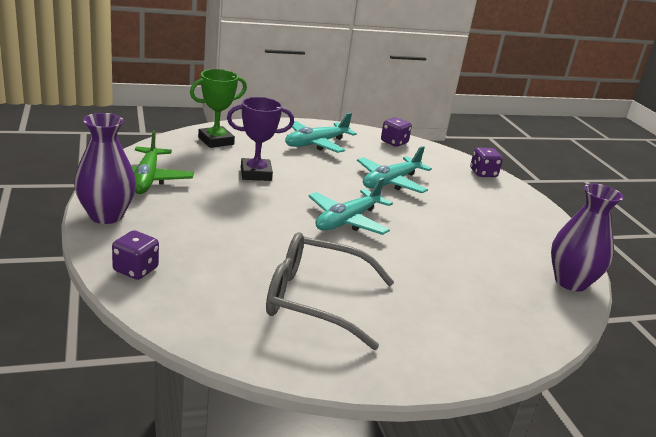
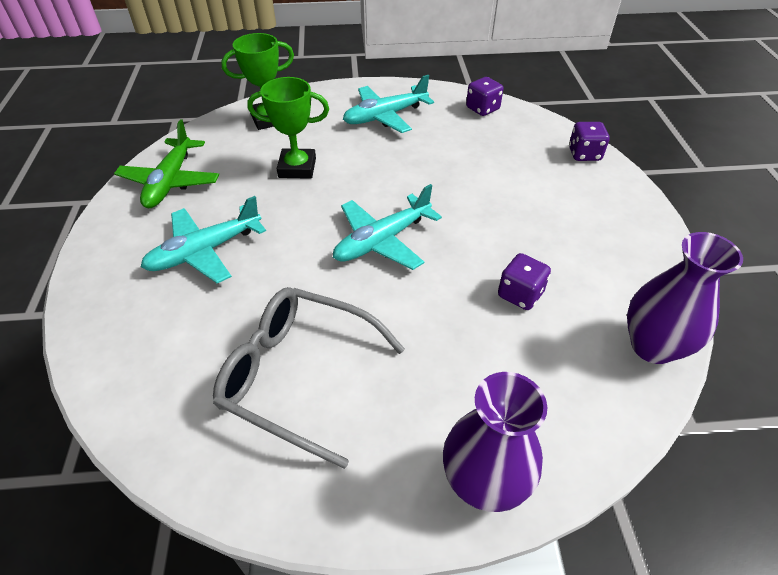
camera: 15 degrees right, 20 degrees up
purple vase [74,113,136,224] -> purple vase moved to [443,372,548,512]
purple dice [112,230,159,280] -> purple dice moved to [498,253,551,310]
purple trophy [227,97,294,181] -> green trophy [247,77,329,179]
turquoise plane [357,146,432,193] -> turquoise plane moved to [141,196,266,283]

